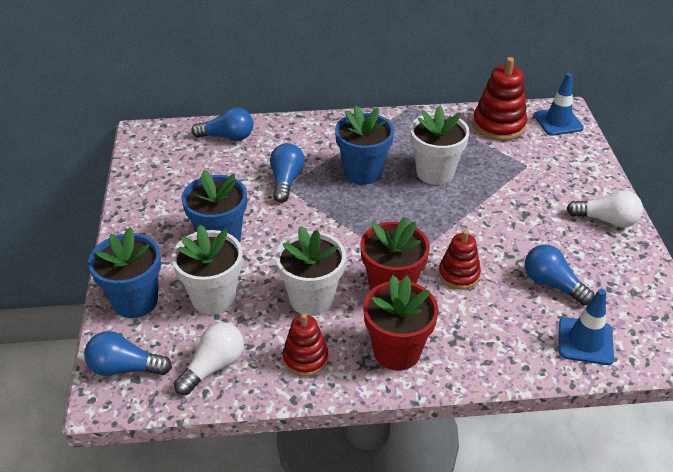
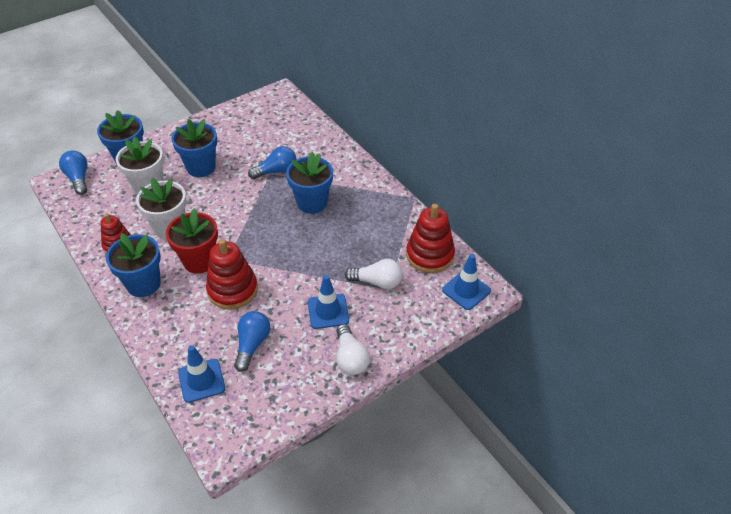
camera: 60 degrees right, 5 degrees up
white light bulb [174,322,244,395] -> white light bulb moved to [344,259,403,289]
blue light bulb [191,107,253,141] -> none
red flower pot [363,275,439,371] -> blue flower pot [106,233,161,297]
white flower pot [410,105,470,185] -> none
red stacking toy [439,230,481,290] -> red stacking toy [206,239,258,310], size x1.57
none -> blue traffic cone [308,275,349,329]

